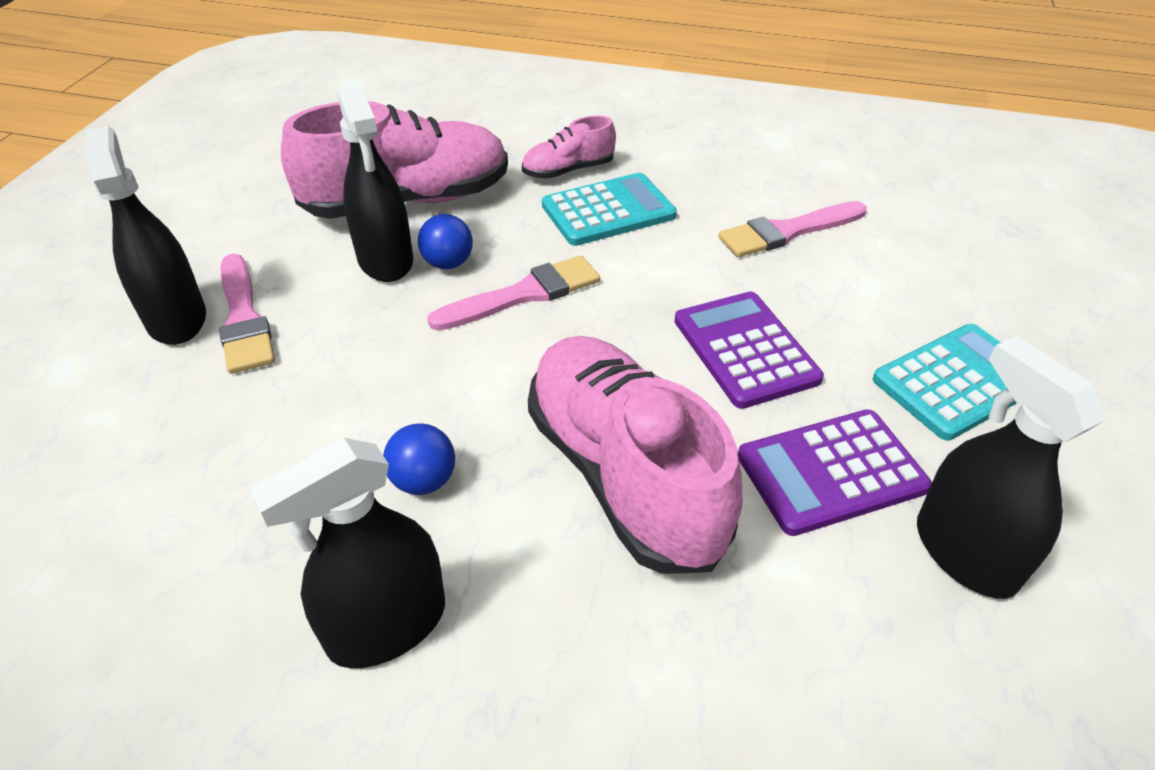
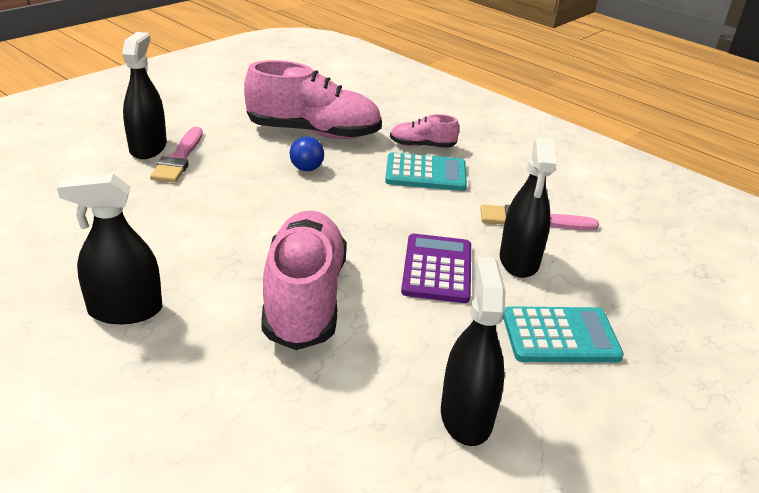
camera: 25 degrees right, 10 degrees down
black spray bottle [338,84,413,282] -> black spray bottle moved to [500,137,556,278]
blue ball [383,424,455,495] -> none
pink brush [427,255,600,330] -> none
purple calculator [738,409,932,536] -> none

